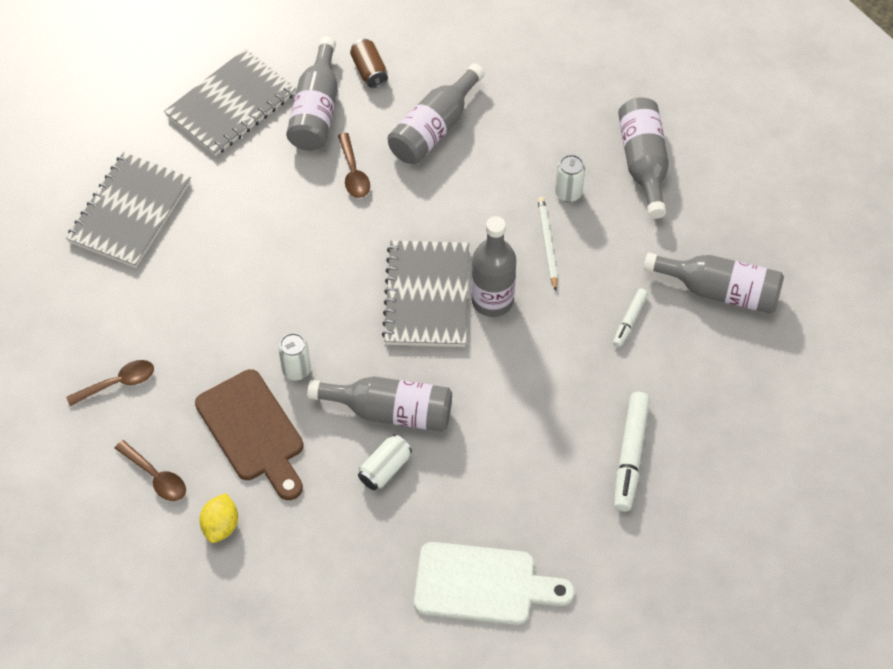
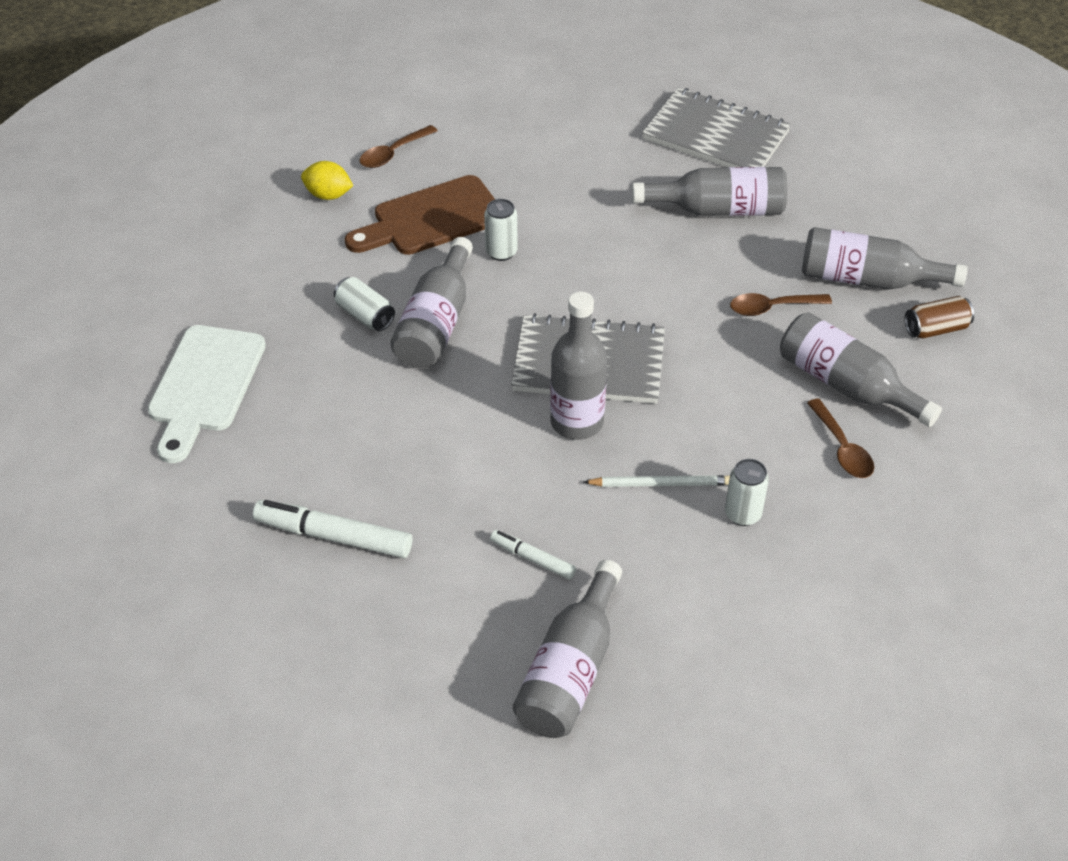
camera: 95 degrees right, 10 degrees down
brown spoon [66,360,154,406] -> brown spoon moved to [807,398,874,478]
grey notebook [164,49,296,156] -> none
grey bottle [618,97,669,219] -> grey bottle moved to [632,167,788,216]

